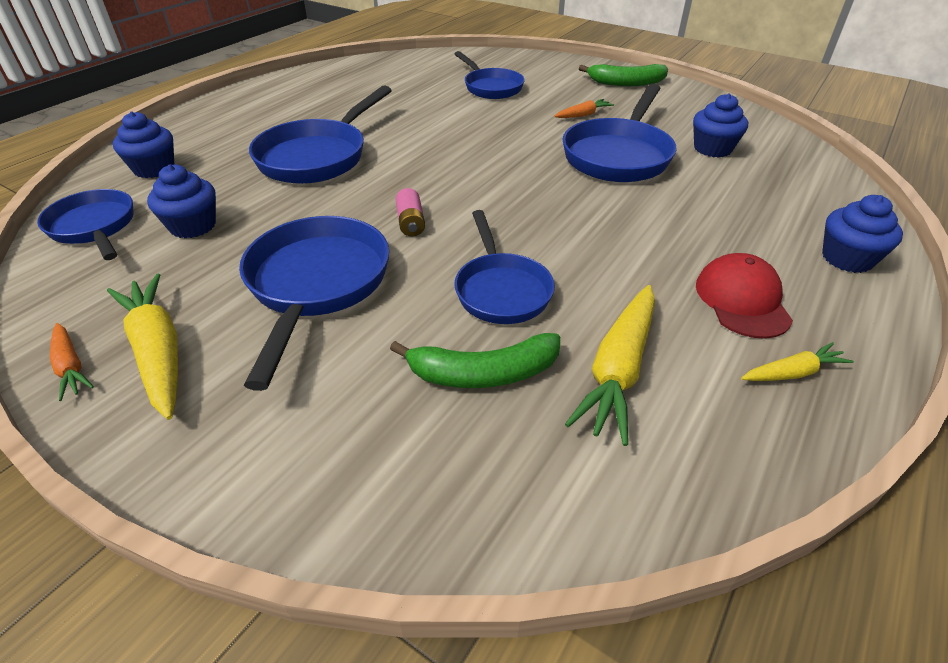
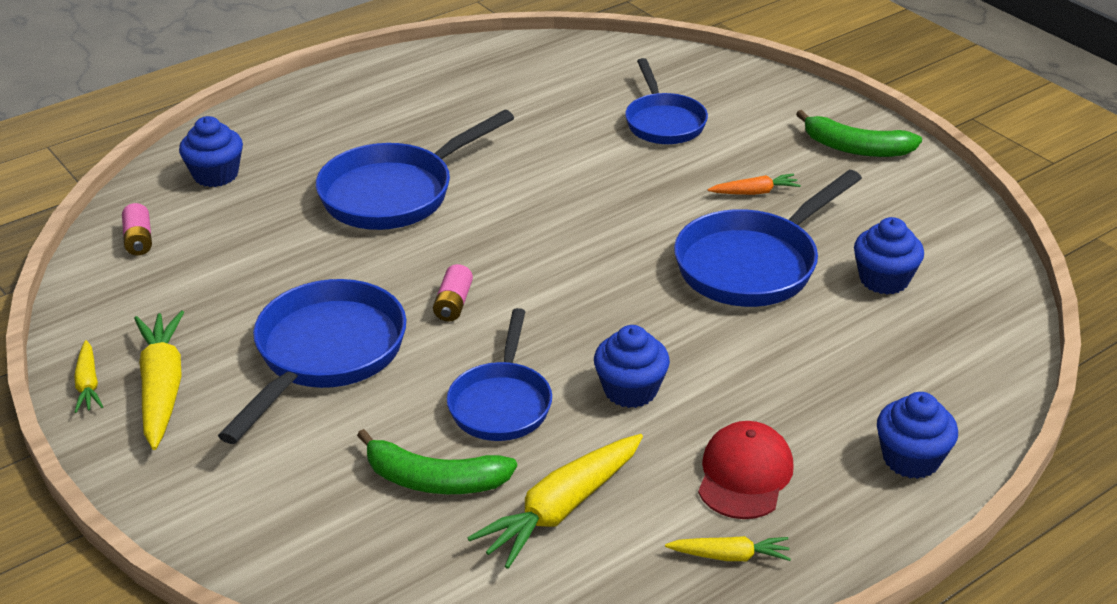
camera: 20 degrees right, 5 degrees down
blue pan [37,189,134,260] -> pink battery [122,203,152,256]
orange carrot [50,323,94,401] -> yellow carrot [74,340,103,413]
blue cupcake [147,164,216,238] -> blue cupcake moved to [594,325,670,408]

